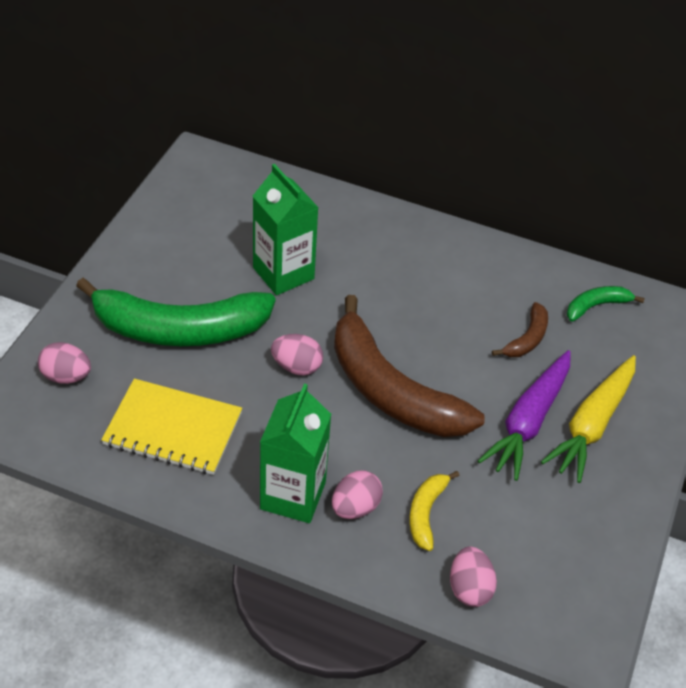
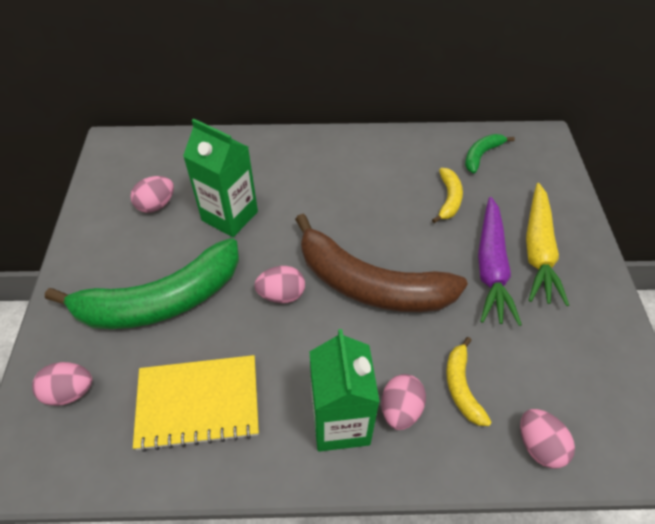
camera: 20 degrees left, 5 degrees up
brown banana [492,302,548,357] -> yellow banana [432,168,463,223]
none -> pink egg [130,176,174,213]

